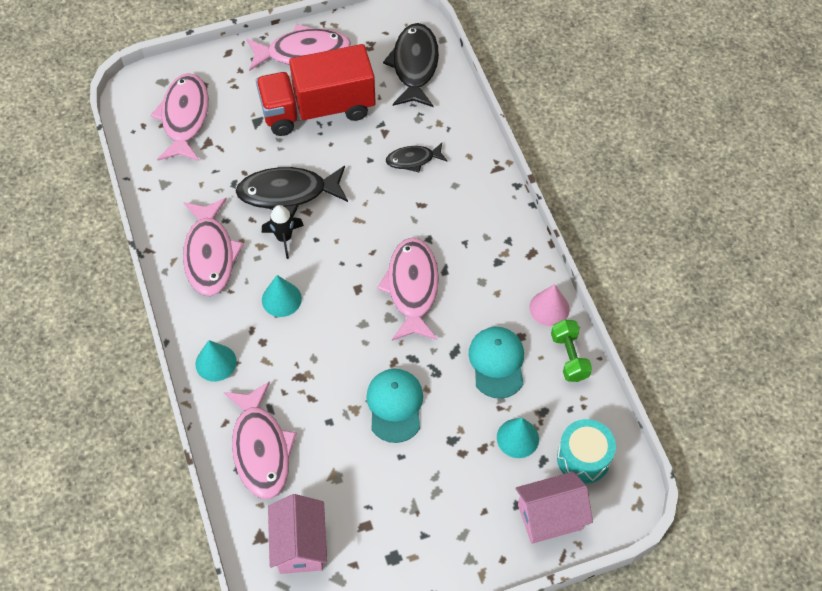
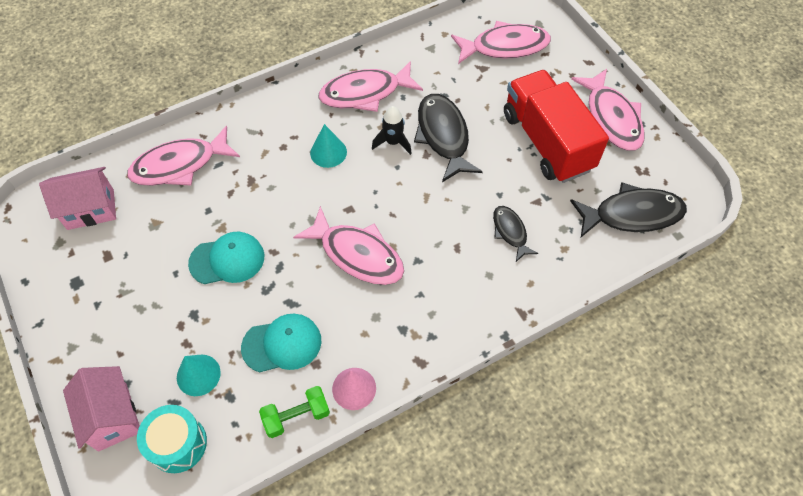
camera: 80 degrees right, 0 degrees up
turquoise cone [195,340,237,382] -> none
pink fish [377,237,439,341] -> pink fish turned 45 degrees clockwise [293,206,404,285]

